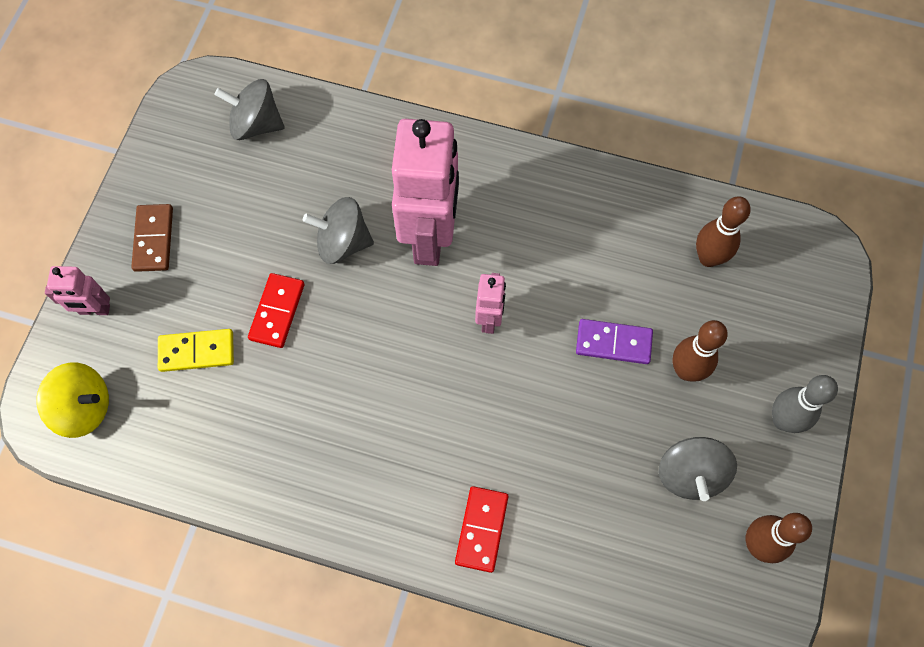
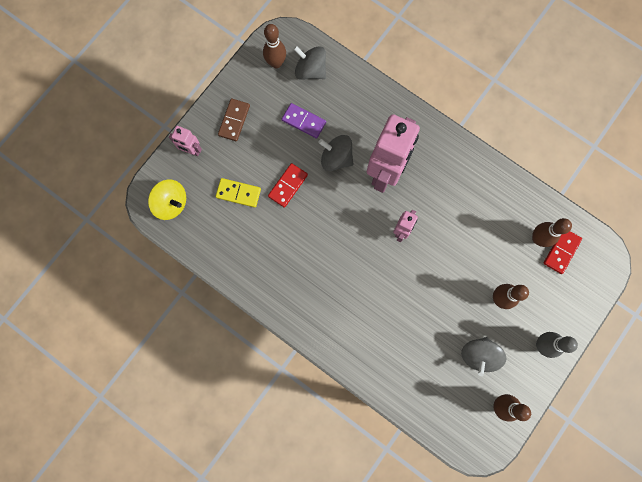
camera: 20 degrees right, 10 degrees up
red domino [455,486,508,573] -> red domino moved to [543,231,582,274]
purple domino [576,319,653,364] -> purple domino moved to [282,103,326,139]
none -> brown bowling pin [263,24,286,68]

